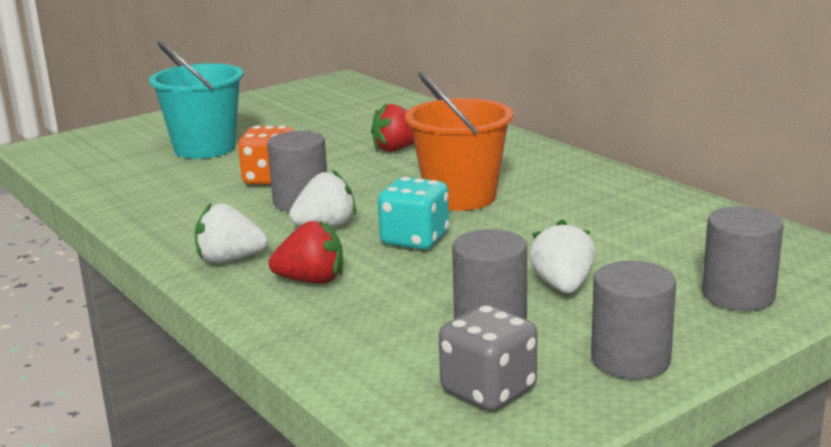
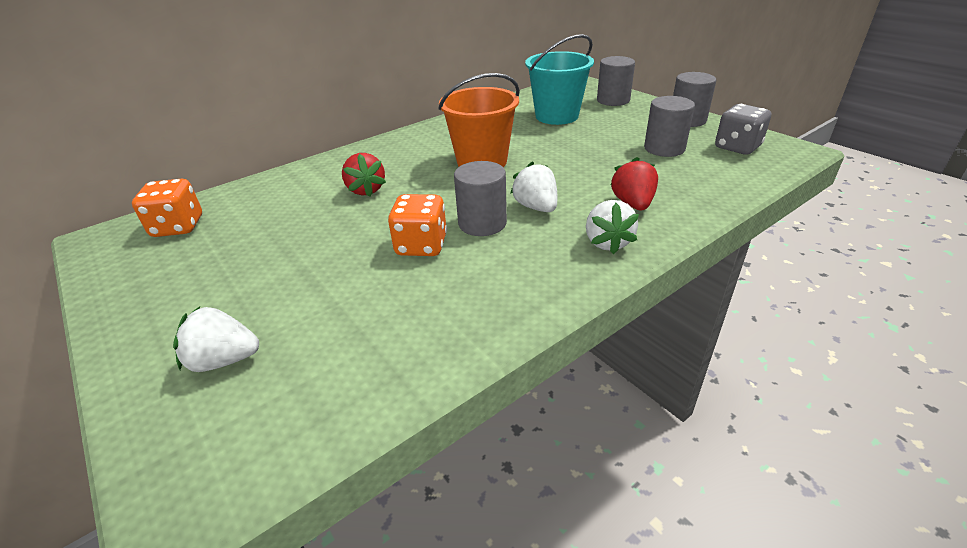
camera: 90 degrees left, 15 degrees up
turquoise bucket [149,41,243,159] -> turquoise bucket moved to [525,34,594,125]
turquoise dice [378,177,449,250] -> none
white strawberry [529,219,595,293] -> white strawberry moved to [173,306,259,372]
none -> orange dice [132,179,202,237]

